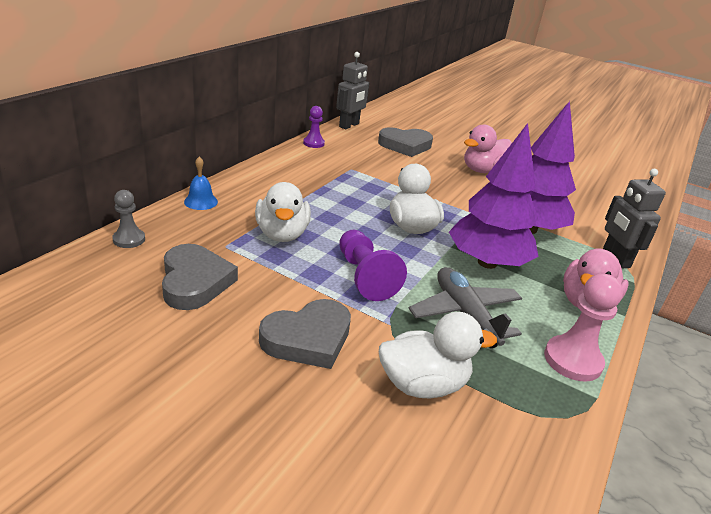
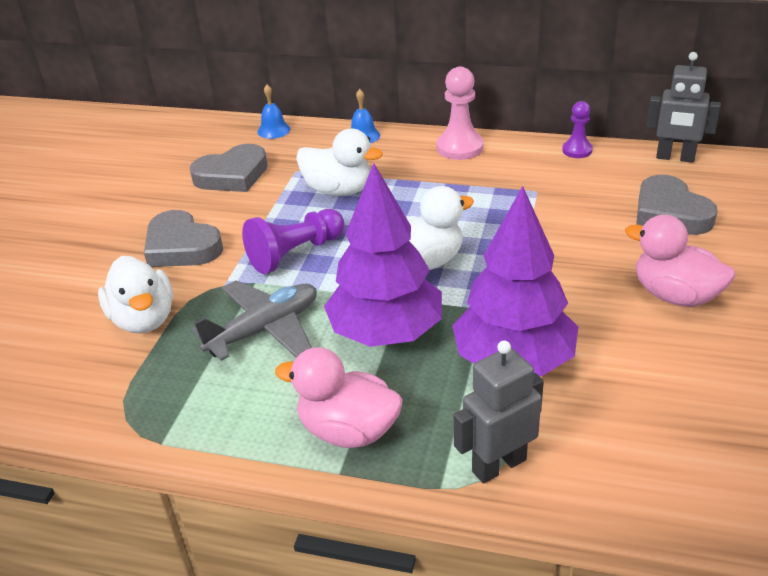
camera: 80 degrees right, 5 degrees up
grey pawn [112,190,145,248] -> blue bell [258,85,290,139]
white duck [255,182,311,242] -> white duck turned 135 degrees counterclockwise [296,128,383,196]
pink pawn [544,274,623,382] -> pink pawn moved to [436,67,484,160]

